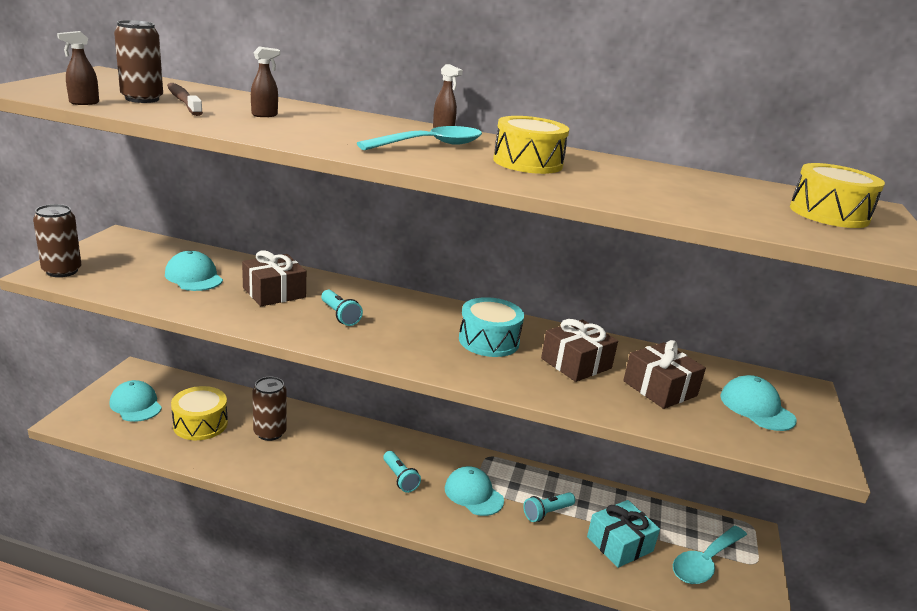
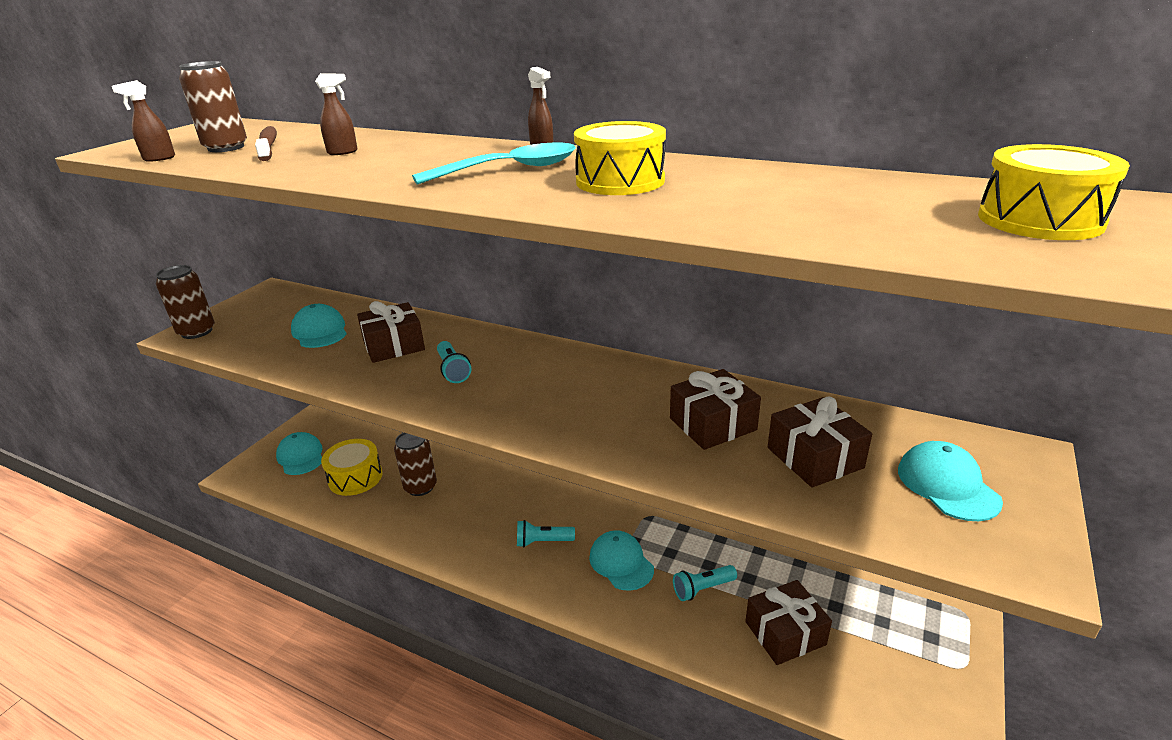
camera: 15 degrees right, 5 degrees up
turquoise flashlight [383,451,421,493] -> turquoise flashlight turned 105 degrees clockwise [517,520,575,547]
turquoise drum [459,297,524,357] -> none
turquoise gift [587,500,660,568] -> brown gift [745,580,832,665]
turquoise spoon [673,526,747,584] -> none

